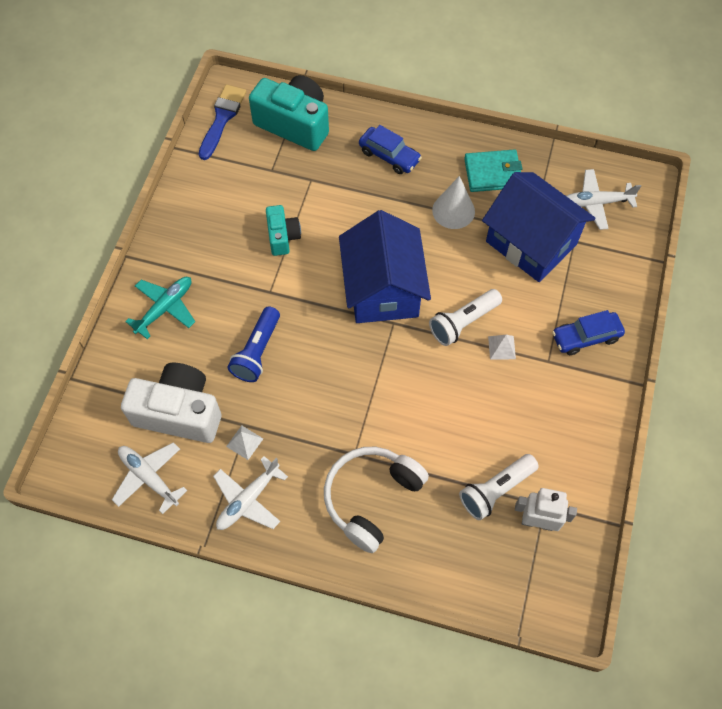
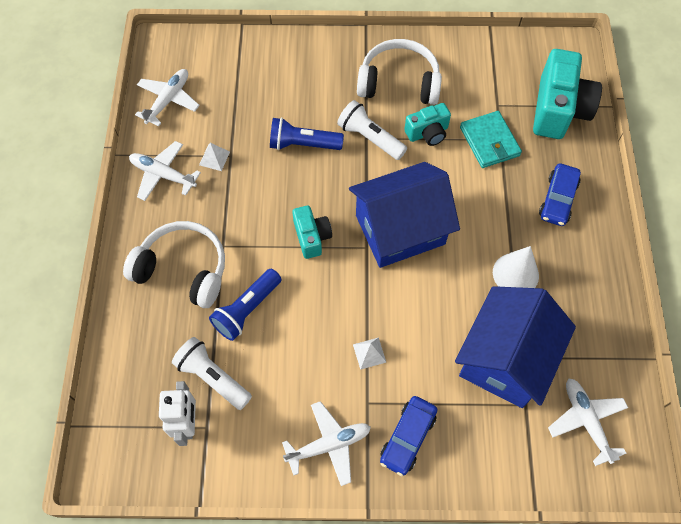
camera: 75 degrees right, 0 degrees up
white camera [121,363,221,443] -> none
turquoise plane [125,277,195,339] -> none
blue brush [199,84,246,160] -> none
white flashlight [429,289,502,346] -> white flashlight moved to [337,100,407,160]
turquoise wallet [464,149,522,192] -> turquoise wallet moved to [460,111,522,168]
blue car [552,310,625,355] -> blue car turned 120 degrees counterclockwise [380,396,438,476]
none -> blue flashlight [209,269,282,341]
none -> white plane [282,401,371,486]
none -> turquoise camera [292,206,332,259]
none -> white headphones [357,39,442,105]

